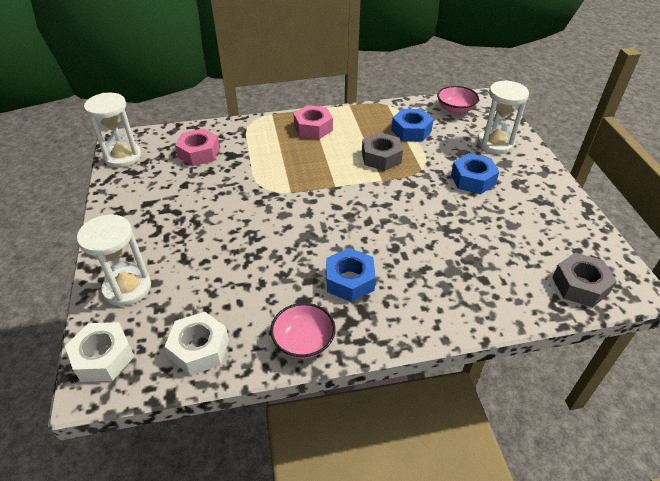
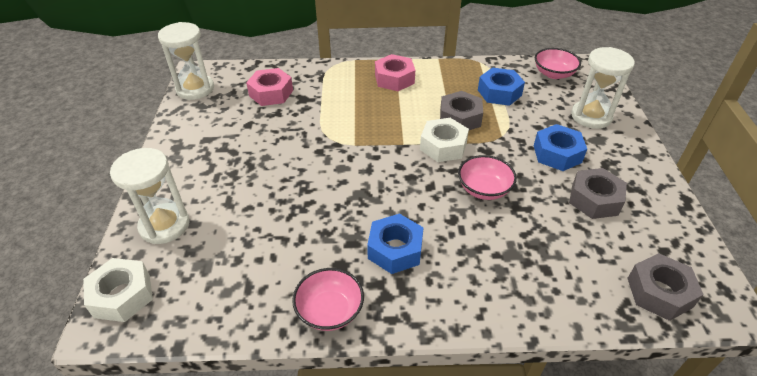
camera: 10 degrees right, 0 degrees up
white nut [164,312,229,376] -> white nut moved to [420,118,469,162]
none -> pink bowl [458,155,517,200]
none -> grey nut [569,168,627,219]

